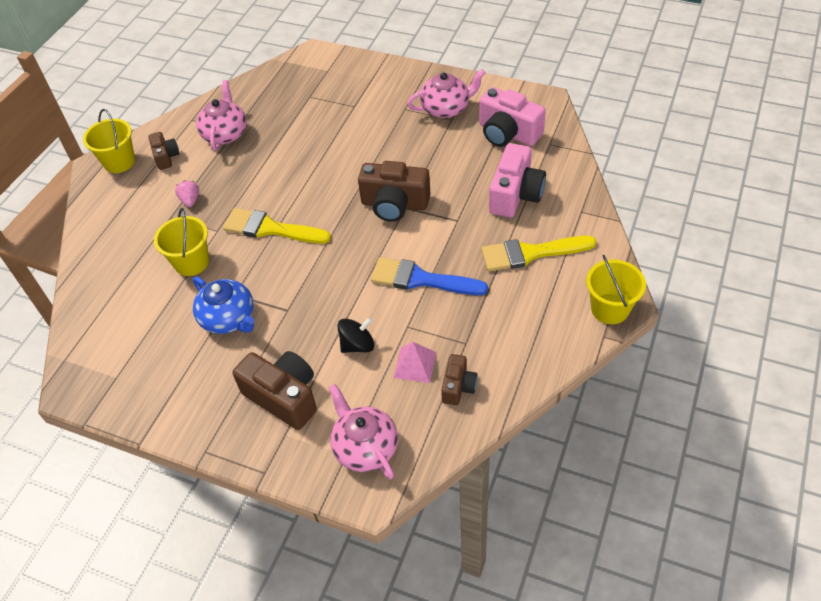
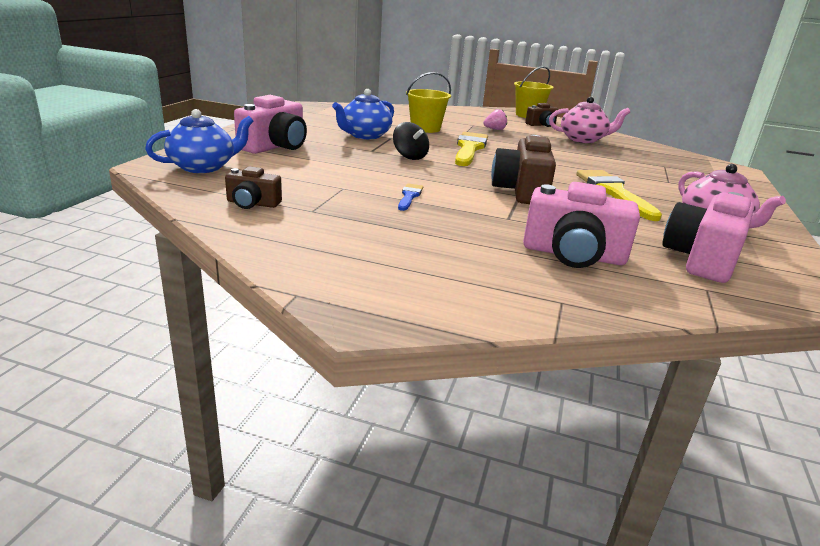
camera: 80 degrees right, 25 degrees down
brown camera [233,351,317,430] -> pink camera [234,95,307,154]
pink teapot [329,384,398,479] -> blue teapot [145,109,254,173]
black spinning top [338,317,374,353] -> black spinning top moved to [393,122,429,160]
blue brush [371,257,488,295] -> blue brush [398,184,423,211], size x0.50
pink pyramid [393,342,436,383] -> none
yellow brush [481,236,597,271] -> yellow brush moved to [576,170,662,221]
yellow bucket [586,255,646,324] -> none

